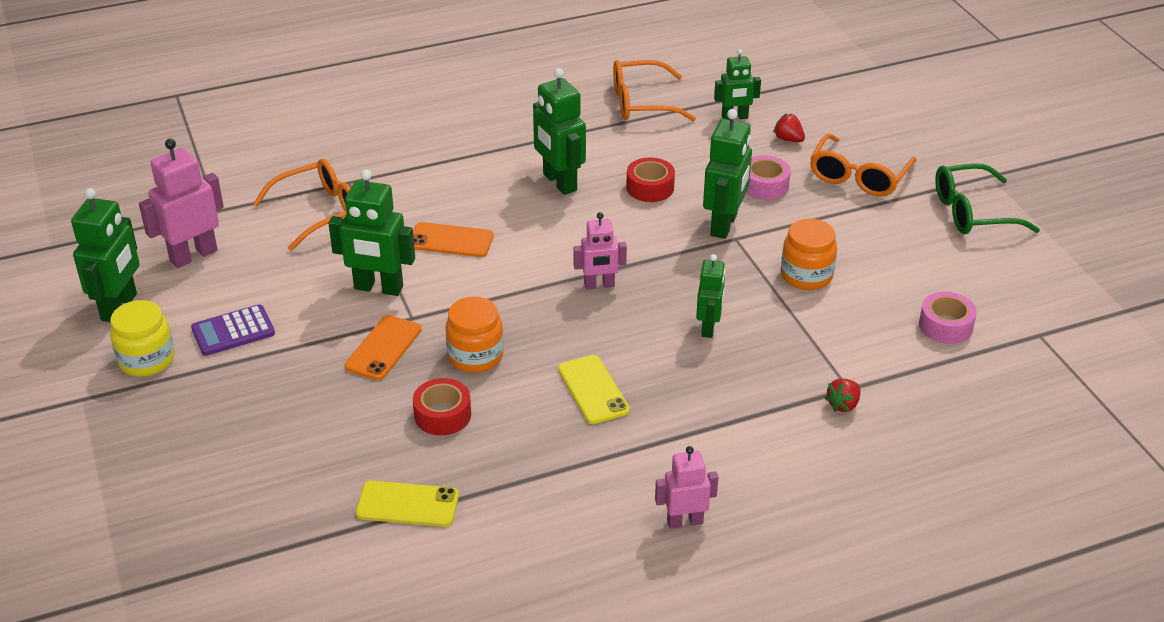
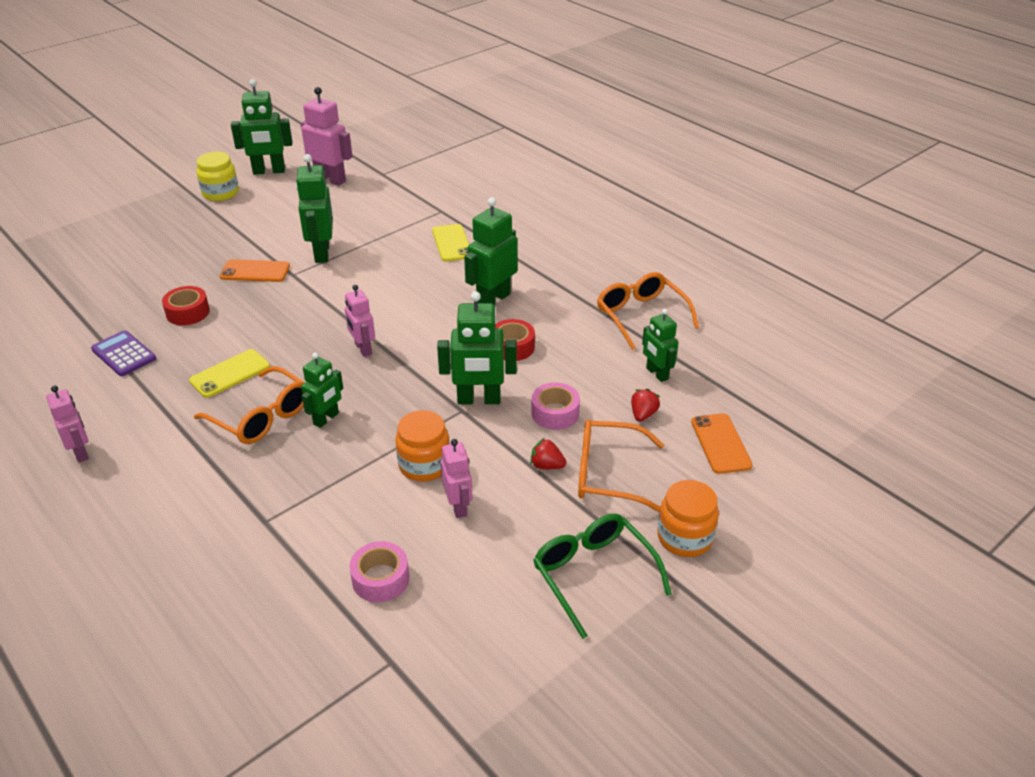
camera: 70 degrees right, 0 degrees up
purple calculator [191,304,275,356] -> purple calculator moved to [91,330,156,376]
orange glasses [253,159,350,251] -> orange glasses moved to [194,366,305,444]
yellow phone [356,481,459,527] -> yellow phone moved to [432,224,469,261]
orange phone [413,222,494,257] -> orange phone moved to [691,413,753,474]
orange jar [446,296,503,373] -> orange jar moved to [657,480,719,557]
green robot [696,254,726,338] -> green robot turned 45 degrees counterclockwise [301,352,343,428]
red strawberry [824,379,861,412] -> red strawberry moved to [530,438,566,469]
none -> pink robot [440,439,472,518]

